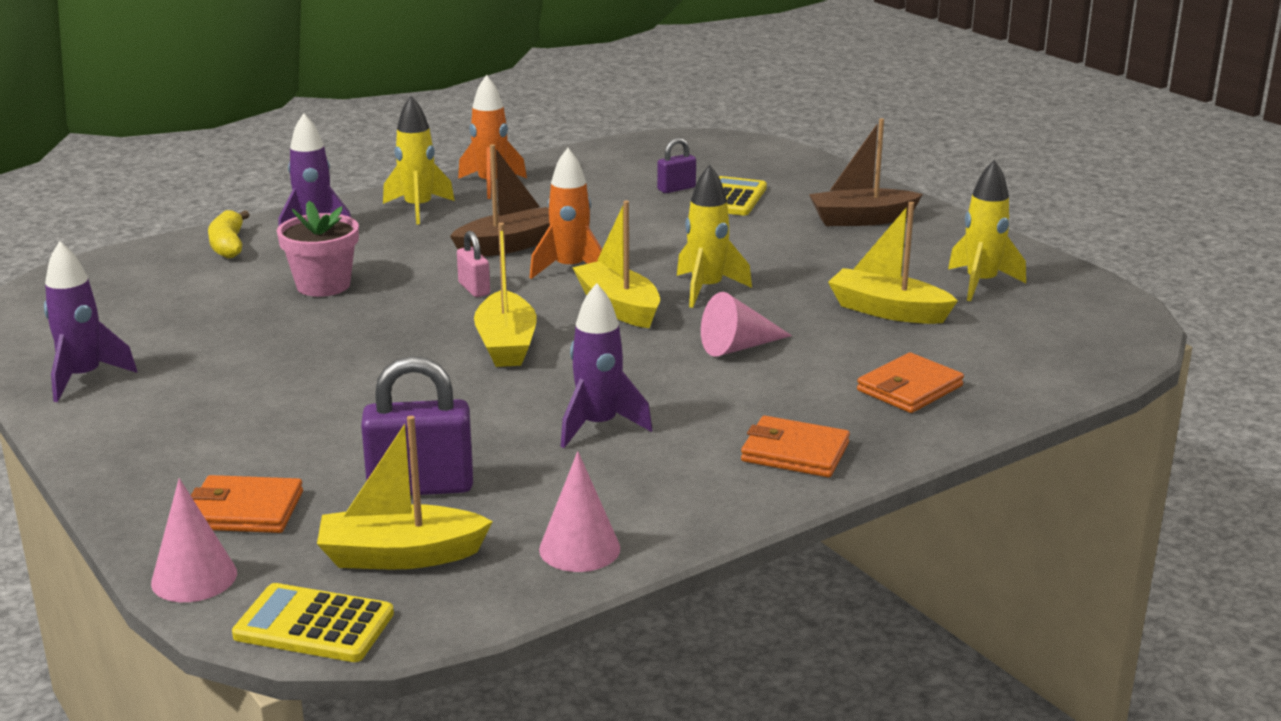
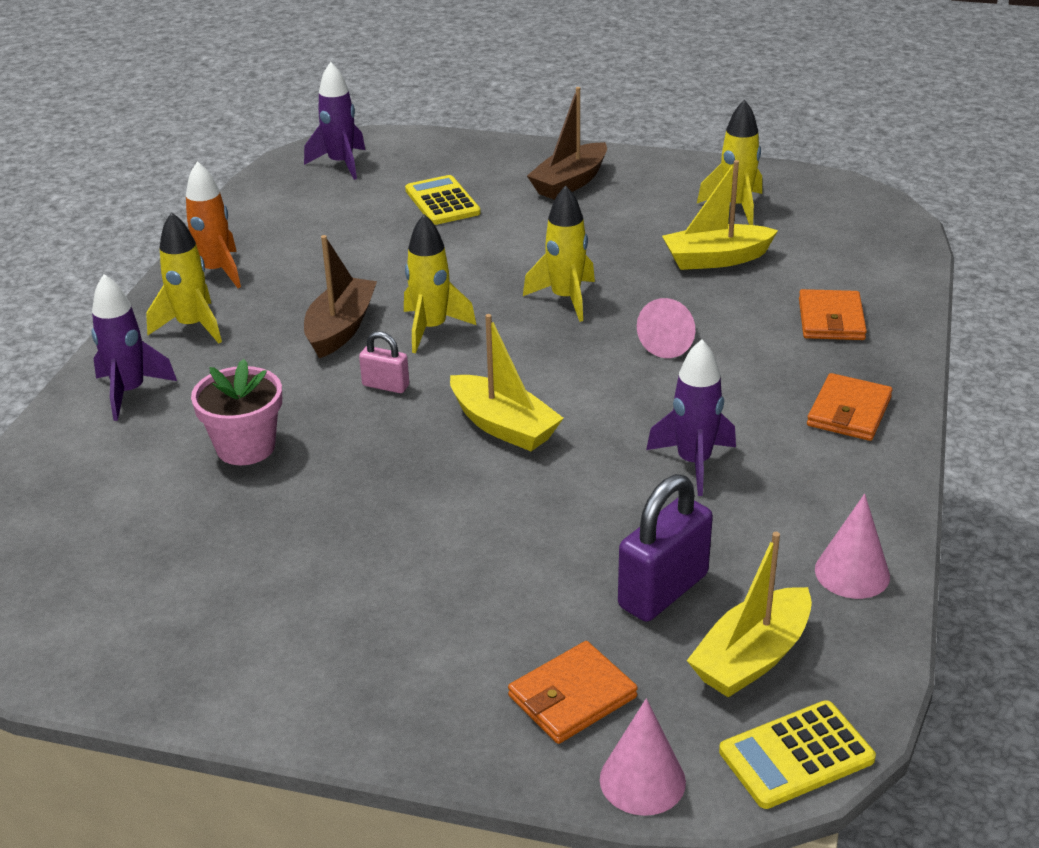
camera: 40 degrees left, 10 degrees up
purple rocket [44,241,137,402] -> purple rocket moved to [304,62,365,180]
yellow banana [208,210,250,259] -> none
orange rocket [529,148,602,279] -> yellow rocket [404,214,476,353]
yellow boat [572,201,660,328] -> none
purple padlock [657,138,696,193] -> none
orange wallet [741,416,850,477] -> orange wallet turned 45 degrees counterclockwise [807,373,893,441]

